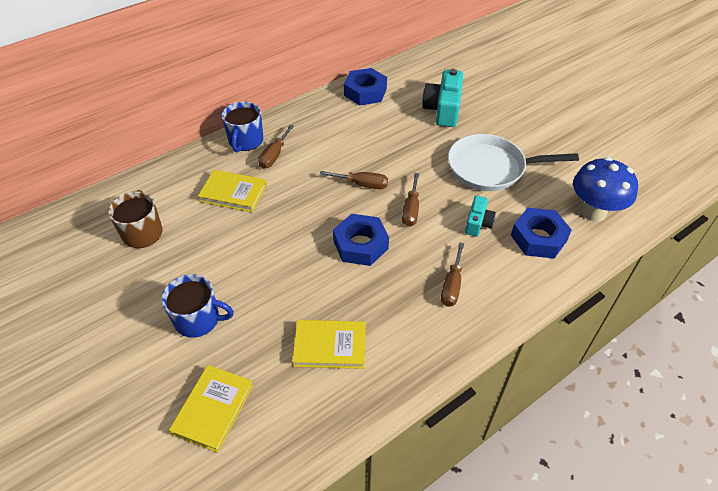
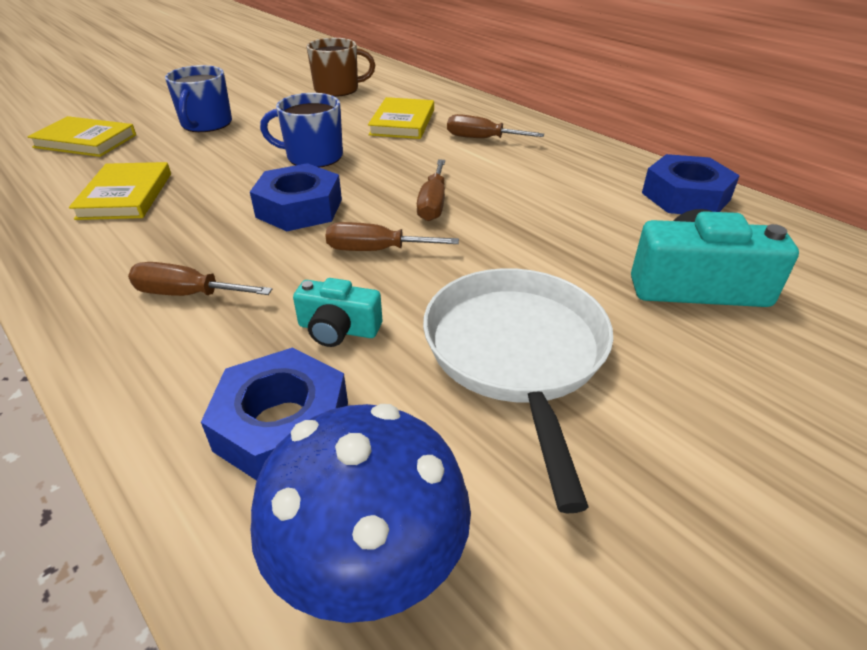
camera: 85 degrees right, 10 degrees down
blue mug [222,101,263,153] -> blue mug moved to [260,93,343,168]

